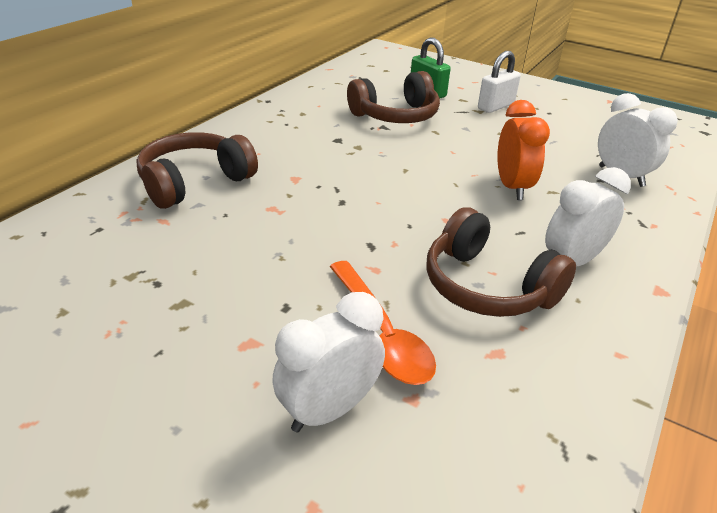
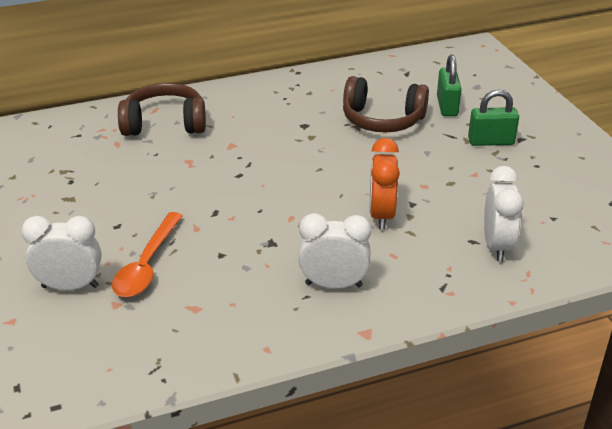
camera: 40 degrees right, 0 degrees up
brown headphones [426,207,576,317] -> none
white padlock [478,51,521,113] -> green padlock [468,89,519,146]
orange clock [497,100,550,200] -> orange clock turned 150 degrees clockwise [370,138,400,230]

